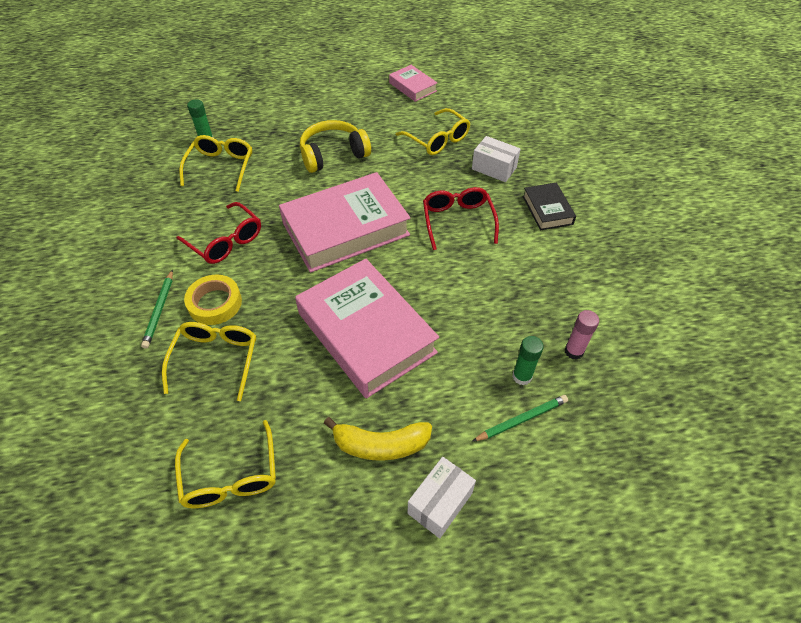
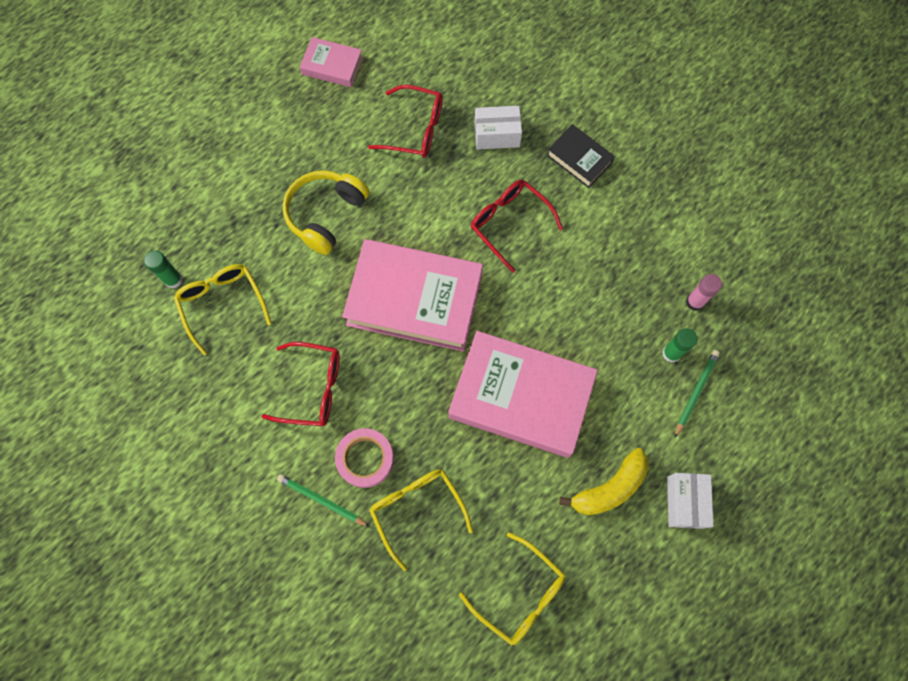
camera: 35 degrees left, 20 degrees up
green pencil [141,269,173,349] -> green pencil turned 150 degrees clockwise [277,474,370,527]
yellow tape [184,275,242,325] -> pink tape [335,428,394,488]
pink book [279,172,410,273] -> pink book turned 75 degrees clockwise [342,239,483,352]
yellow glasses [396,108,470,155] -> red glasses [368,85,443,157]

